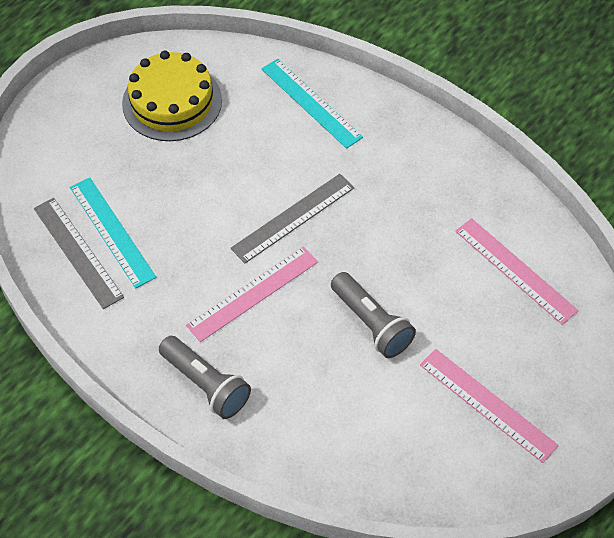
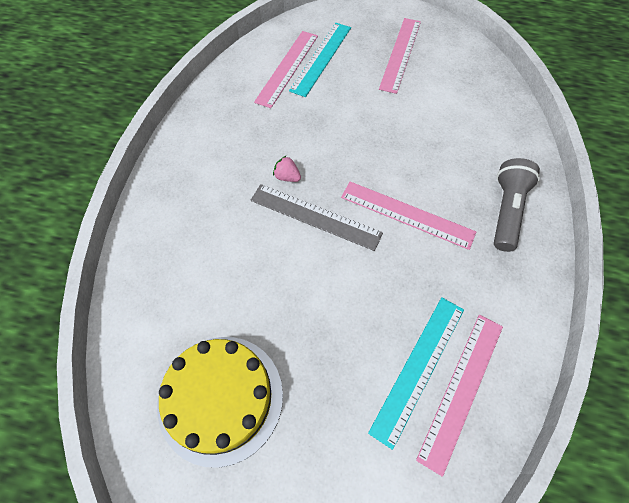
camera: 115 degrees left, 5 degrees up
grey ruler [34,198,124,309] -> pink ruler [416,315,503,477]
turquoise ruler [262,59,363,149] -> turquoise ruler moved to [289,23,351,97]
grey flashlight [331,272,416,358] -> none
none -> pink strawberry [273,155,301,182]

